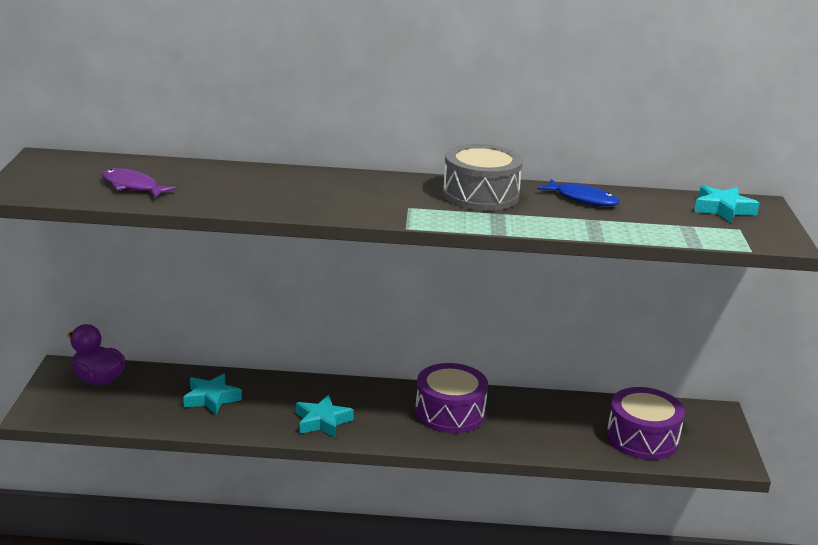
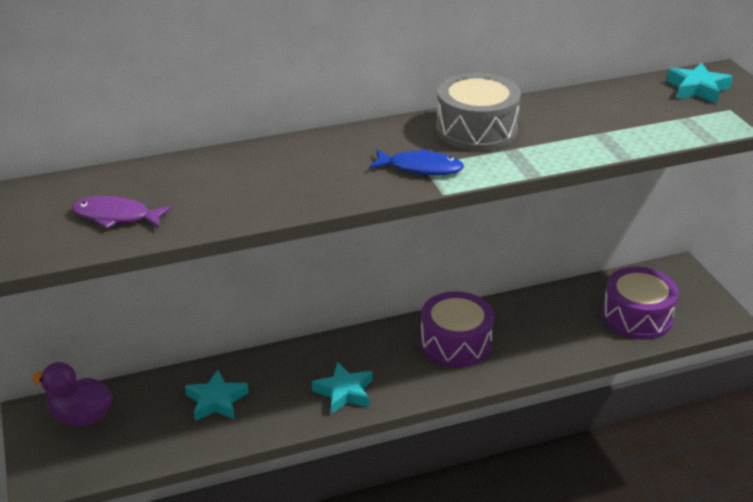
camera: 20 degrees left, 10 degrees up
blue fish [537,179,619,206] -> blue fish moved to [370,149,464,175]

